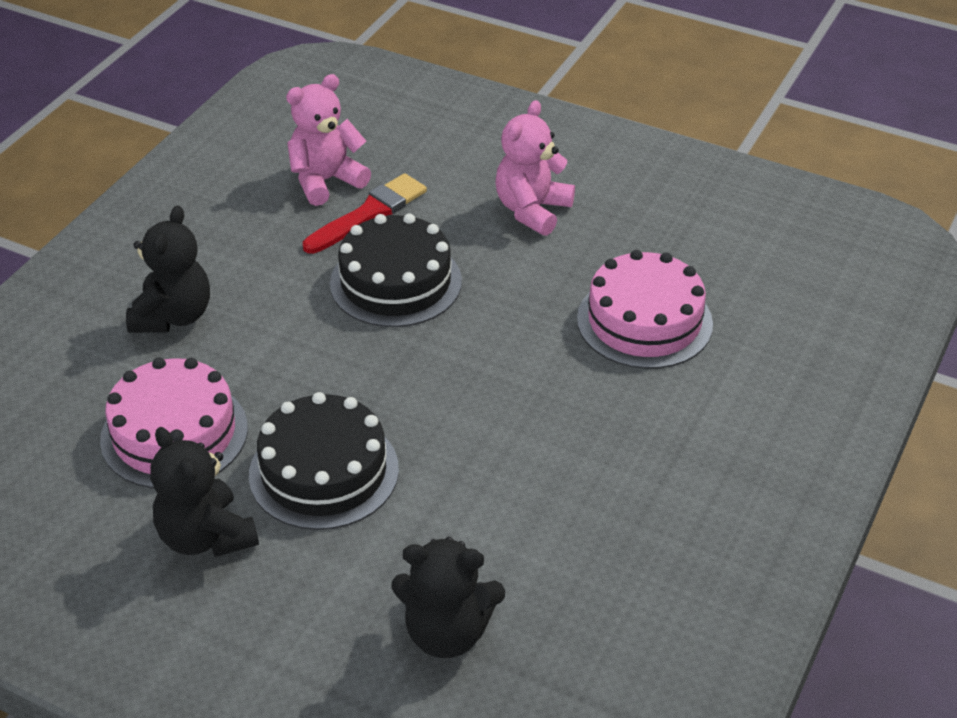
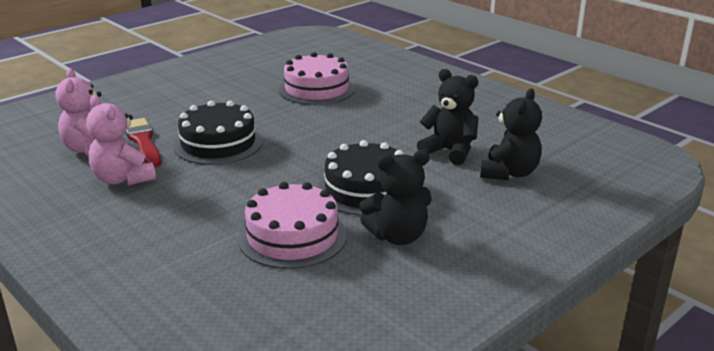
camera: 70 degrees left, 15 degrees down
black teddy bear [126,206,210,333] -> black teddy bear moved to [417,69,479,165]
pink teddy bear [495,100,575,236] -> pink teddy bear moved to [86,96,156,186]

